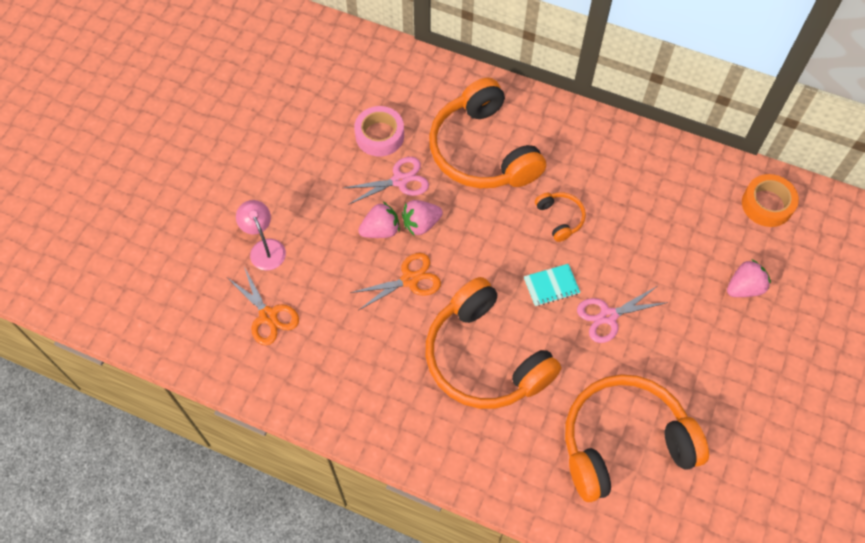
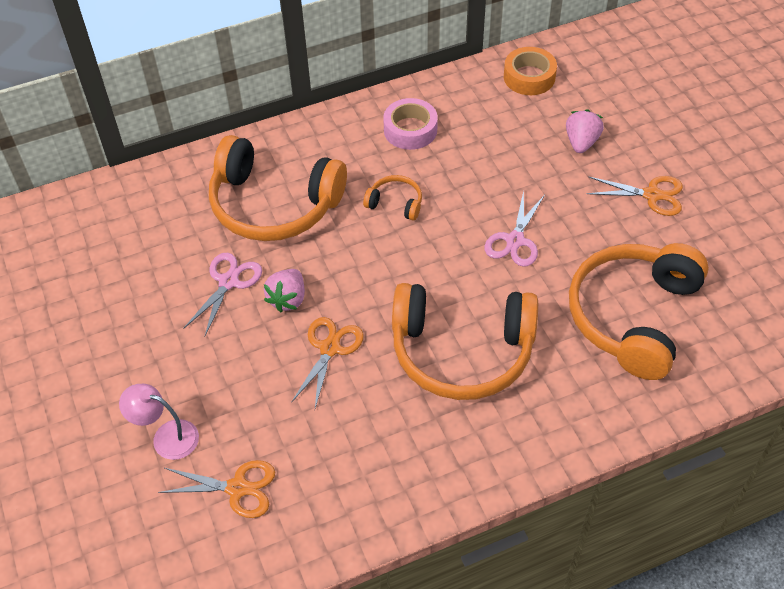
camera: 45 degrees left, 10 degrees down
pink tape [354,106,404,156] -> pink tape moved to [383,98,438,150]
pink strawberry [358,202,400,238] -> none
turquoise notebook [524,264,580,306] -> none
none -> orange scissors [587,176,683,216]

